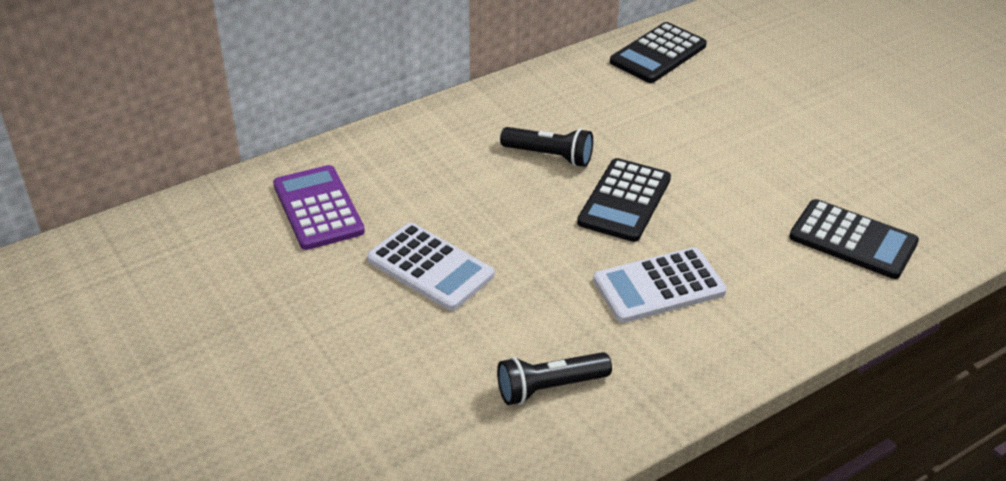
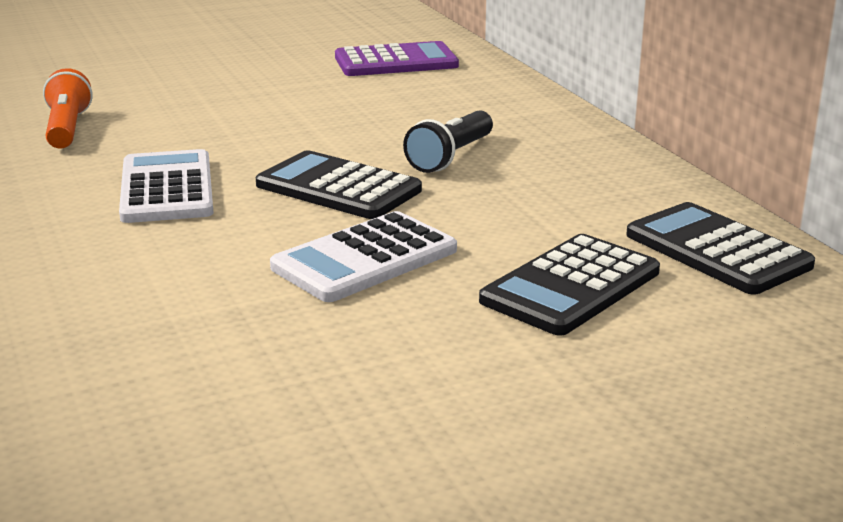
camera: 100 degrees right, 15 degrees down
white calculator [367,223,494,311] -> white calculator moved to [270,211,457,302]
black flashlight [497,352,612,405] -> orange flashlight [43,68,93,149]
black calculator [789,199,919,279] -> black calculator moved to [479,234,660,336]

